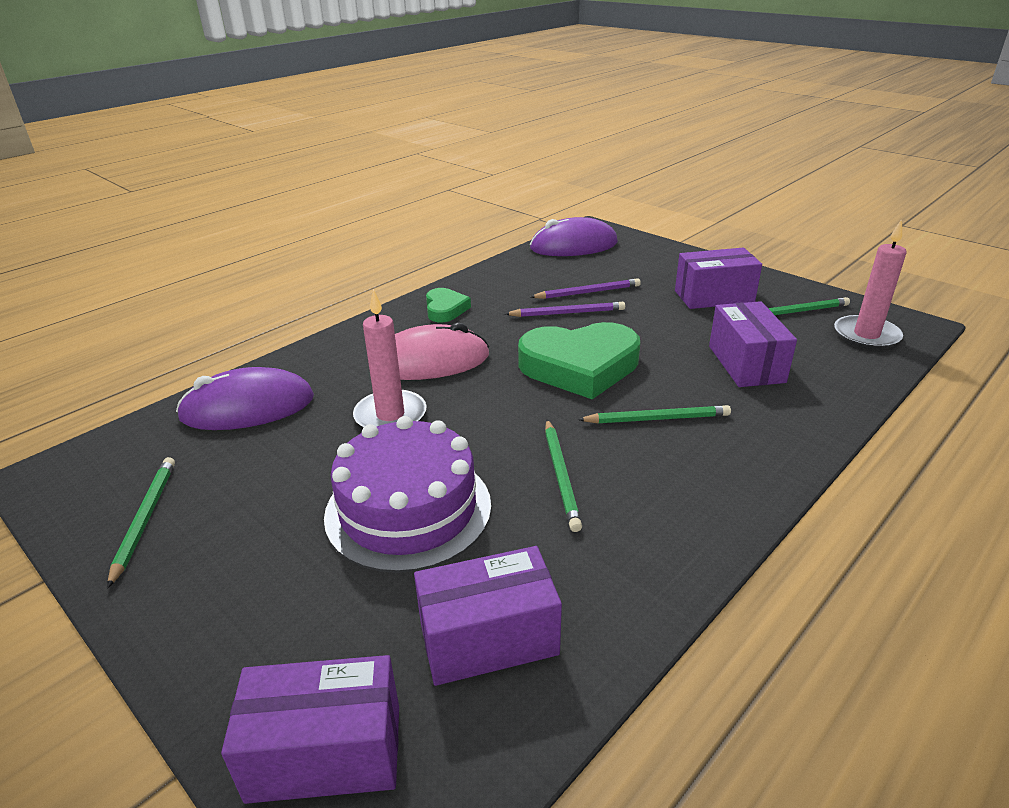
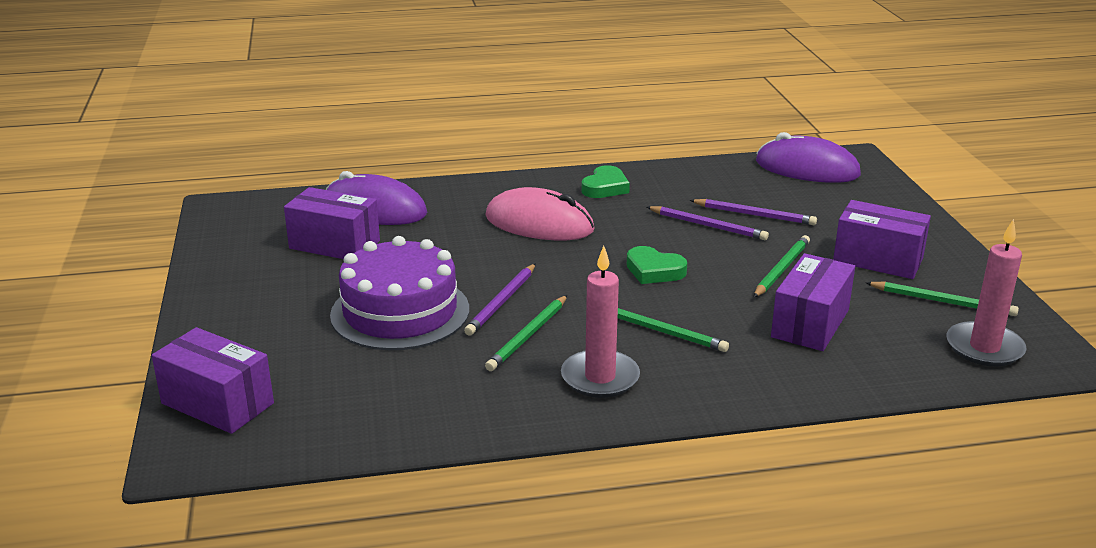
camera: 35 degrees right, 5 degrees down
green pencil [107,457,175,588] -> green pencil moved to [753,235,810,298]
pink candle [353,289,427,428] -> pink candle moved to [561,246,640,398]
purple box [414,546,562,686] -> purple box moved to [284,187,380,259]
green heart [518,322,640,399] -> green heart [627,246,687,284], size x0.51
none -> purple pencil [464,264,536,335]

